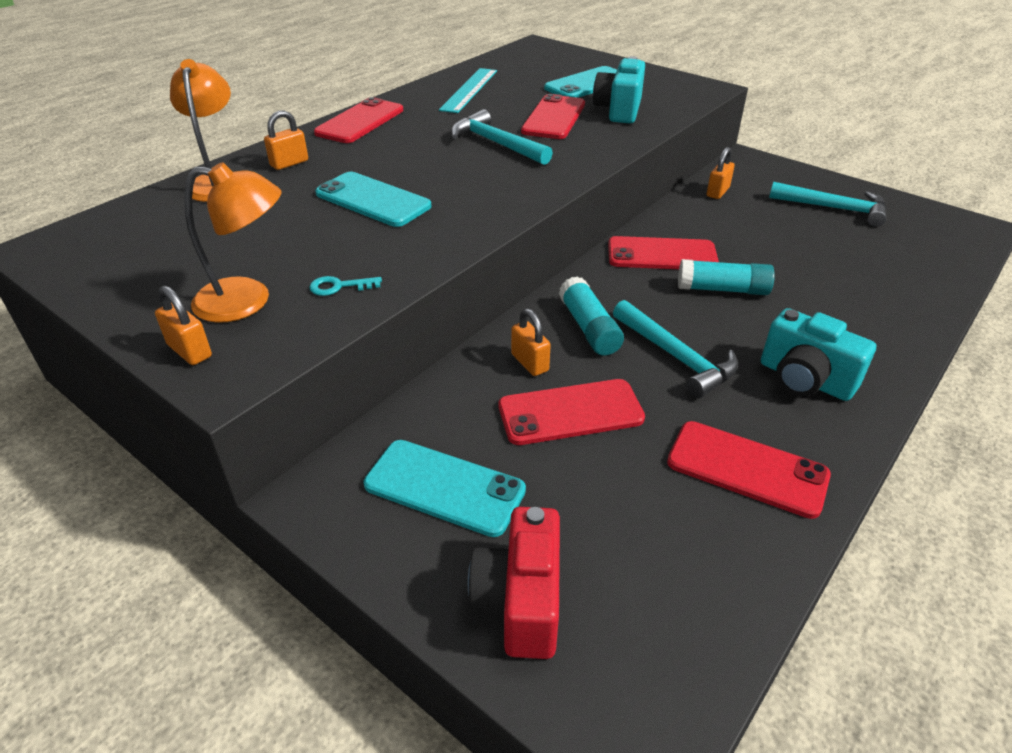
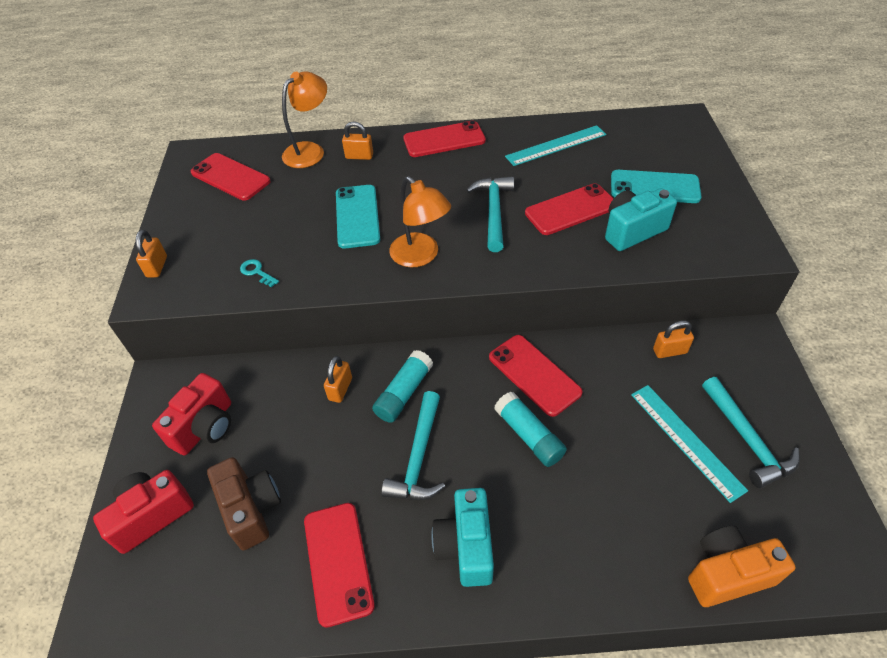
camera: 50 degrees right, 10 degrees up
orange lamp [184,162,281,323] -> orange lamp moved to [390,176,451,267]
turquoise phone [364,440,526,537] -> red camera [152,373,231,455]
red phone [499,379,645,445] -> red phone moved to [191,153,271,201]
none -> brown camera [207,457,281,550]
none -> turquoise ruler [631,385,748,503]
none -> orange camera [688,526,796,607]

